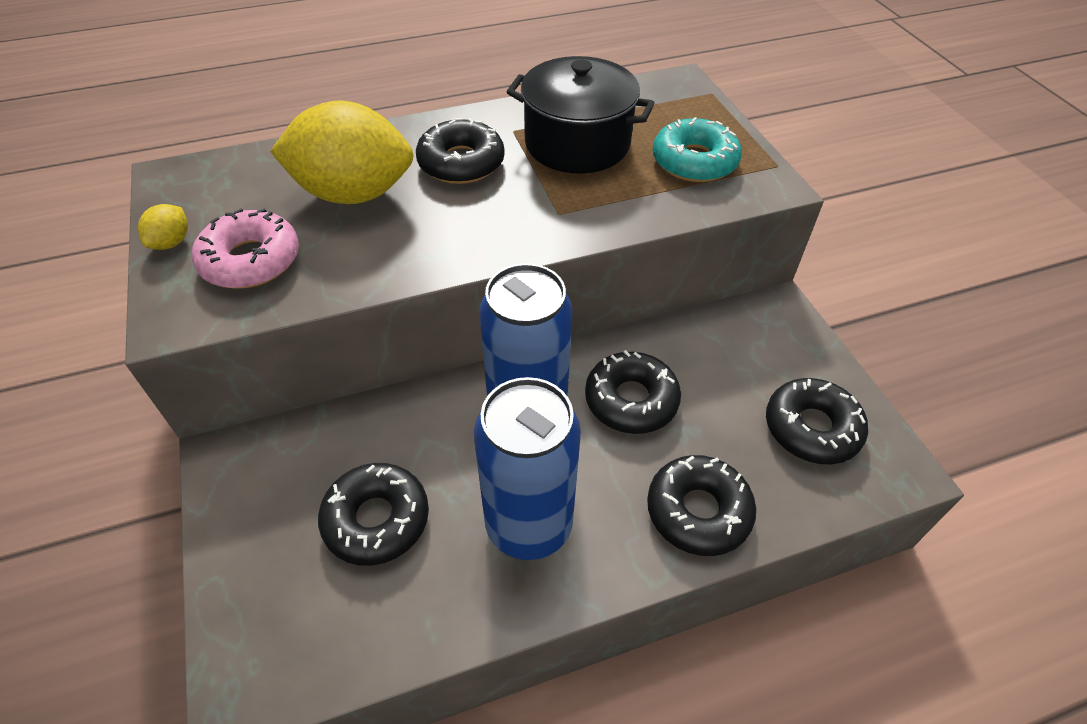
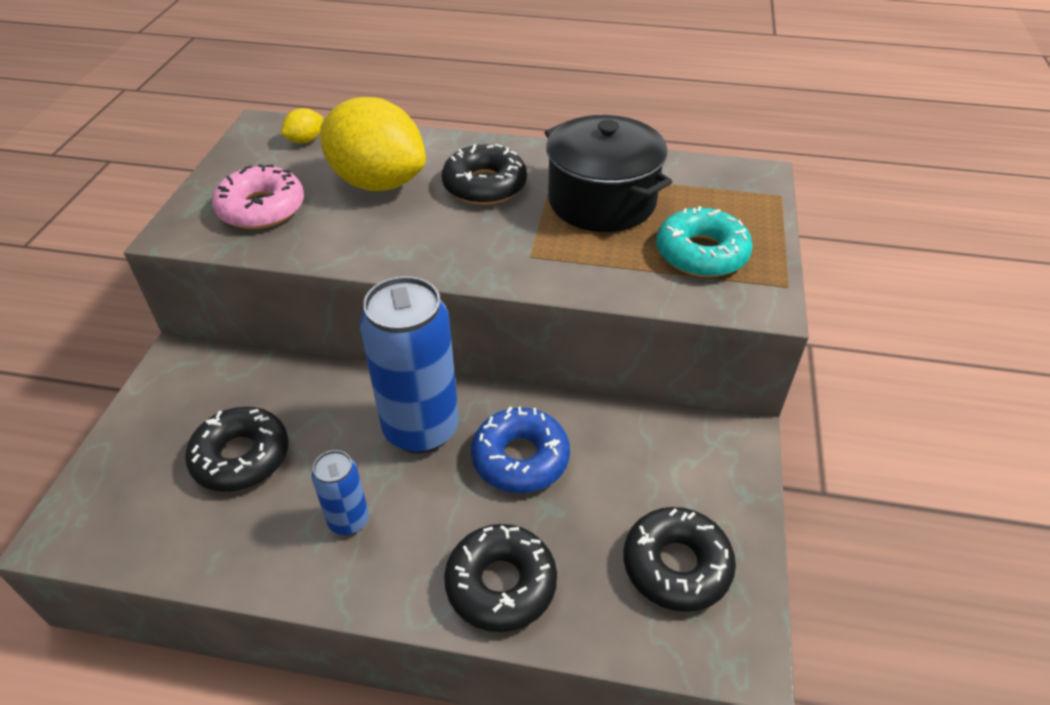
camera: 30 degrees right, 5 degrees down
yellow lemon [138,204,188,250] -> yellow lemon moved to [281,108,323,143]
blue can [474,377,581,560] -> blue can [312,450,369,535], size x0.49
black donut [585,350,681,434] -> blue donut [471,407,570,493]

